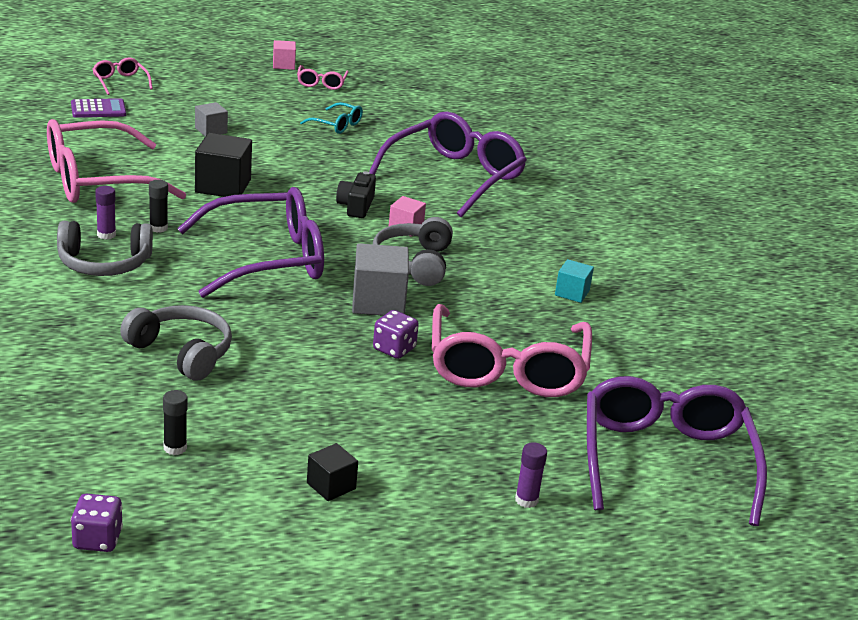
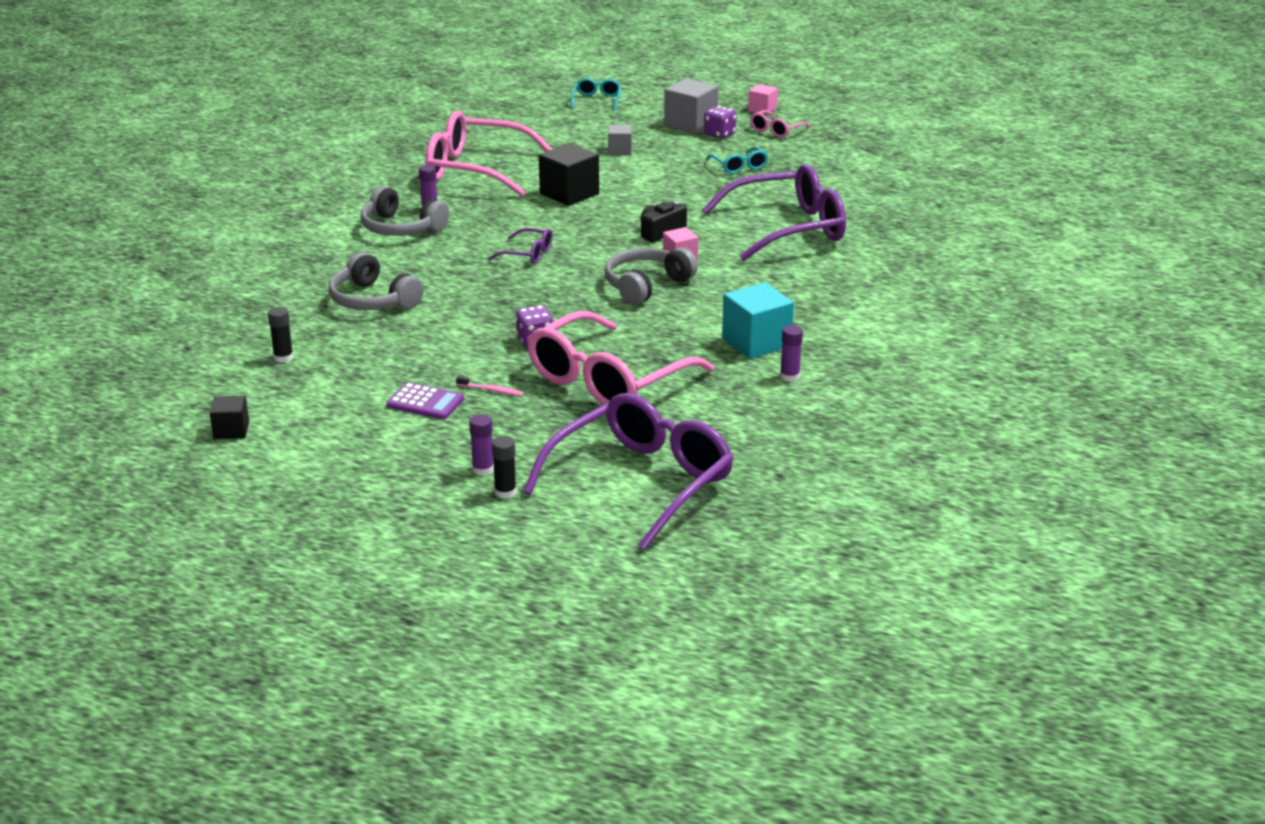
camera: 40 degrees right, 0 degrees up
purple calculator [71,98,126,118] -> purple calculator moved to [386,382,464,419]
purple dice [71,494,123,552] -> purple dice moved to [704,106,737,139]
pink glasses [92,58,153,95] -> turquoise glasses [571,78,621,110]
grey headphones [120,305,232,381] -> grey headphones turned 150 degrees clockwise [329,252,424,310]
black glue stick [149,180,168,233] -> black glue stick moved to [492,436,517,499]
purple glasses [177,187,324,298] -> purple glasses [488,228,553,264], size x0.44
black cube [307,443,358,501] -> black cube moved to [210,395,249,439]
grey cube [352,243,409,316] -> grey cube moved to [664,78,718,134]
turquoise cube [555,259,594,303] -> turquoise cube [722,282,794,359], size x1.75
none -> pink toothbrush [456,376,524,396]
none -> purple glue stick [780,325,803,382]

